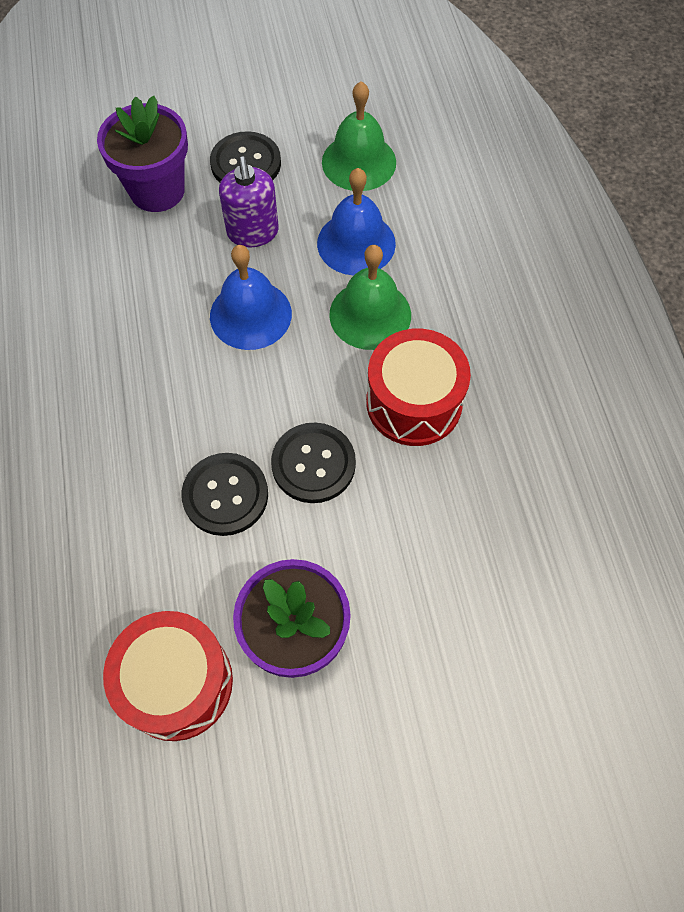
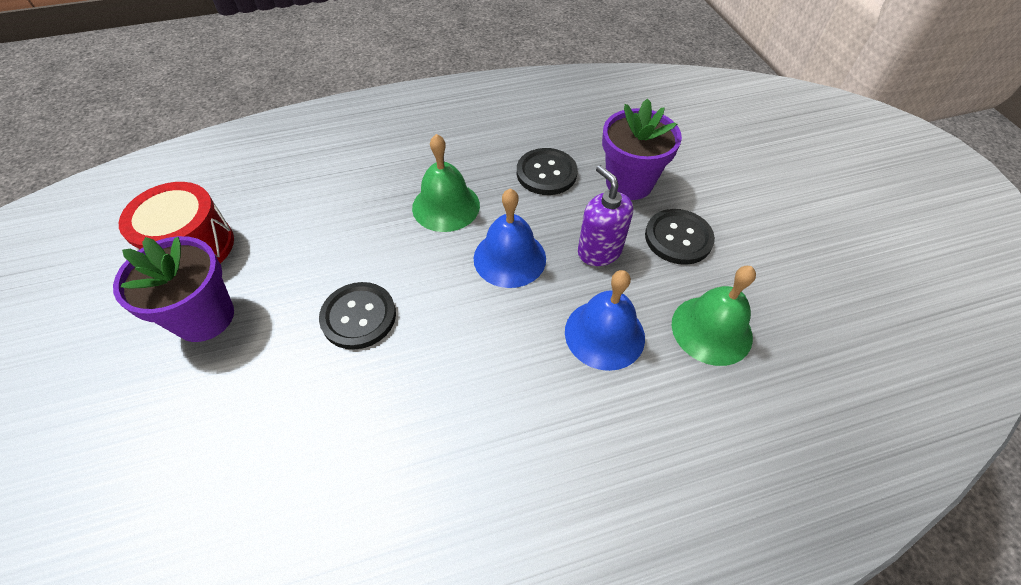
camera: 85 degrees right, 10 degrees down
black button [181,453,268,536] -> black button moved to [517,148,578,195]
purple soap dispenser [219,157,279,248] -> purple soap dispenser turned 75 degrees clockwise [578,165,633,266]
green bell [329,245,411,350] -> green bell moved to [412,134,480,232]
red drum [366,329,471,446] -> none

